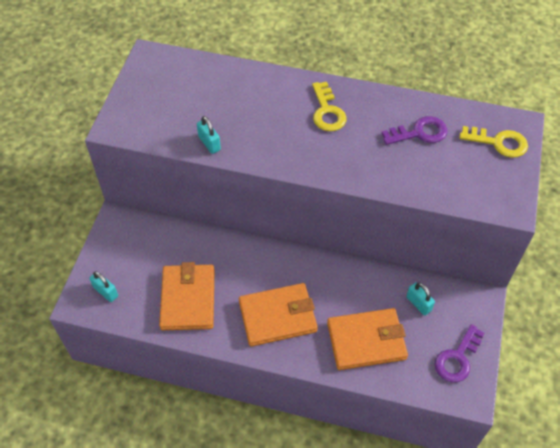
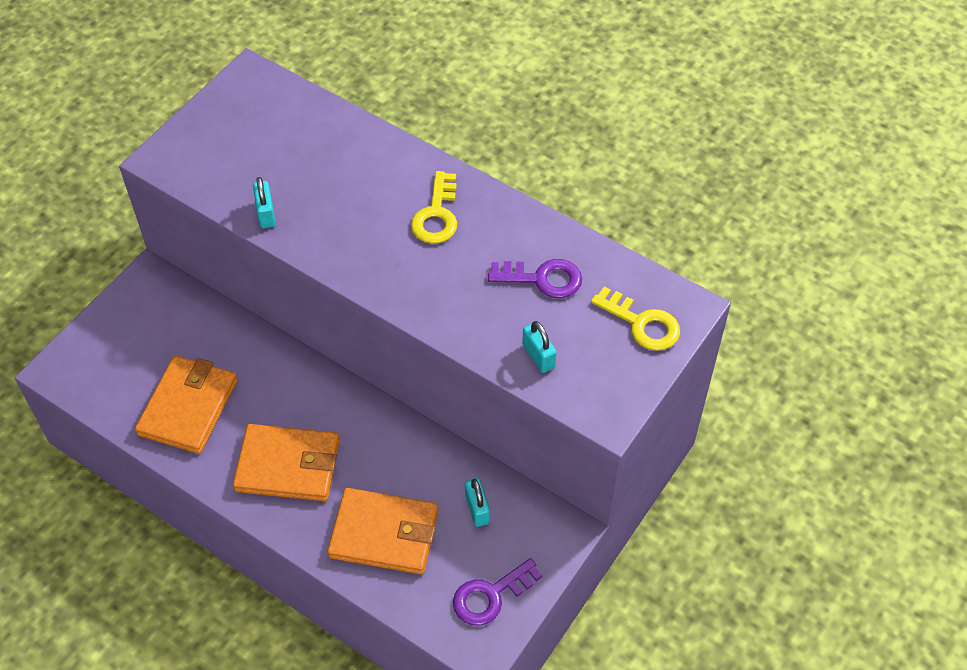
camera: 20 degrees right, 0 degrees up
turquoise padlock [89,271,118,302] -> turquoise padlock moved to [522,321,557,373]

